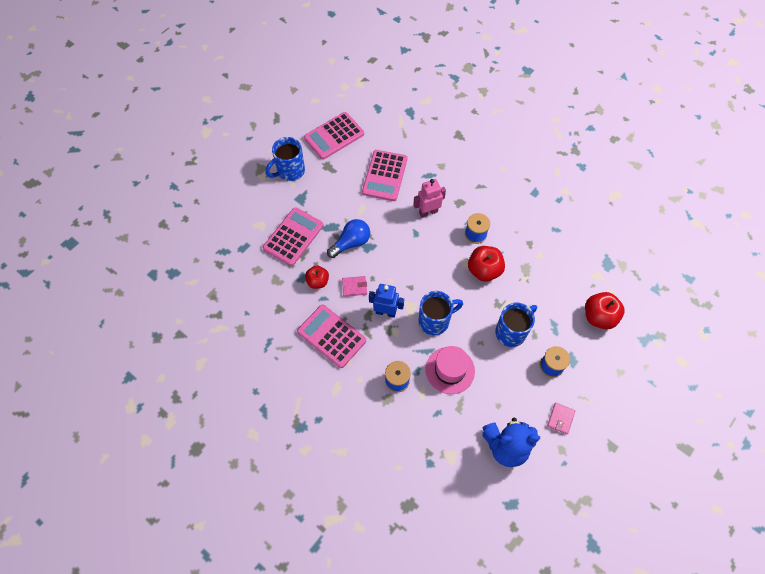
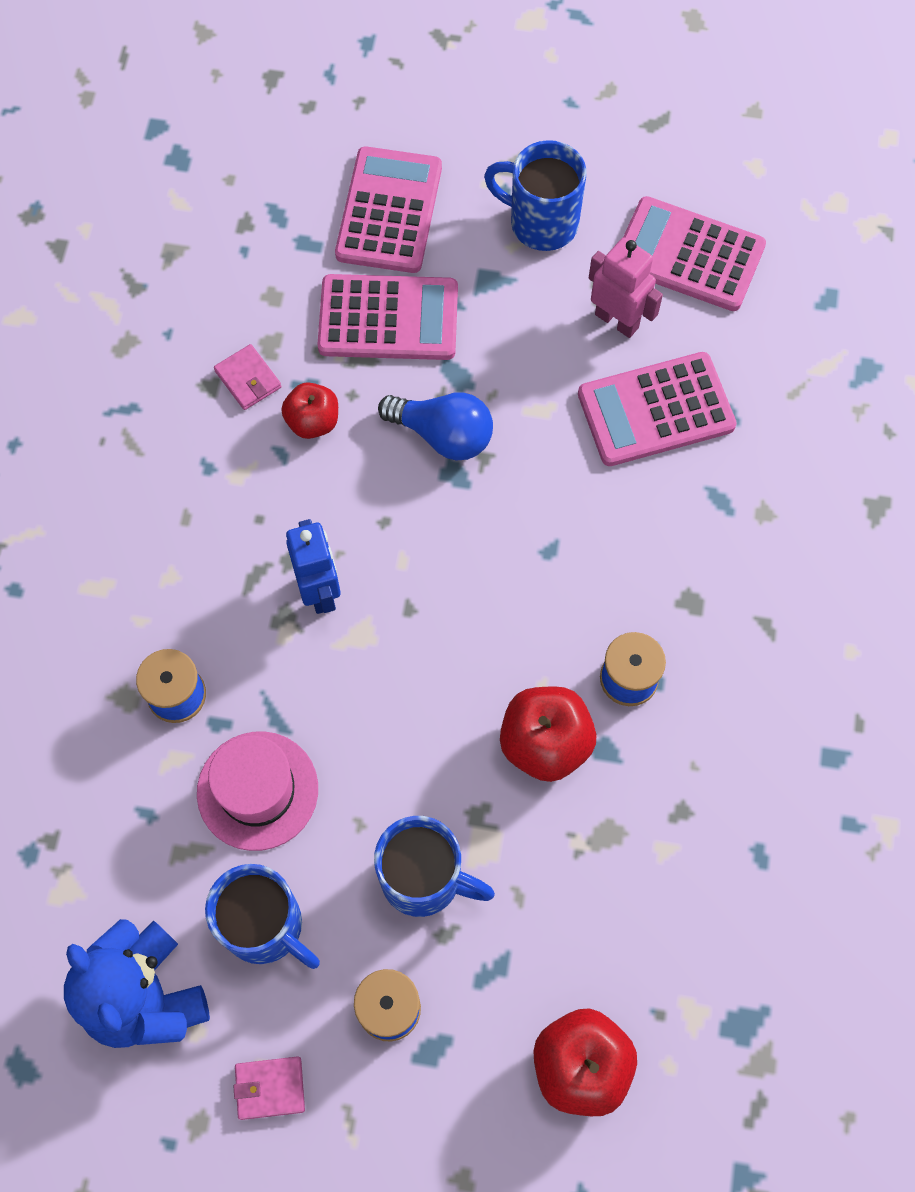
camera: 60 degrees right, 5 degrees up
pink calculator [297,304,366,368] -> pink calculator moved to [335,146,442,273]
pink wallet [342,276,367,297] -> pink wallet moved to [214,344,281,410]
pink robot [413,179,446,218] -> pink robot moved to [589,238,663,338]
blue mug [419,291,463,335] -> blue mug moved to [205,864,320,969]

